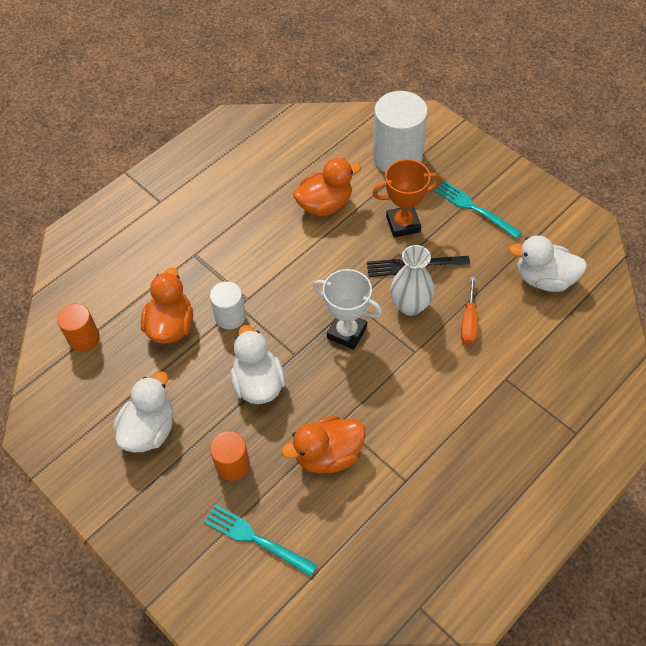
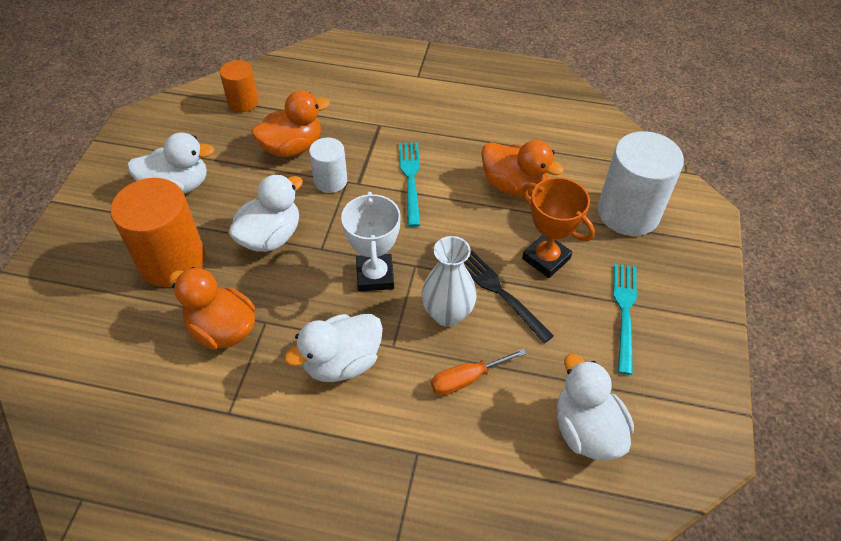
camera: 55 degrees right, 5 degrees down
turquoise fork [204,504,317,577] -> turquoise fork moved to [399,142,420,227]
orange cylinder [210,431,250,481] -> orange cylinder [110,178,205,287], size x1.81
none -> white duck [284,314,383,382]

